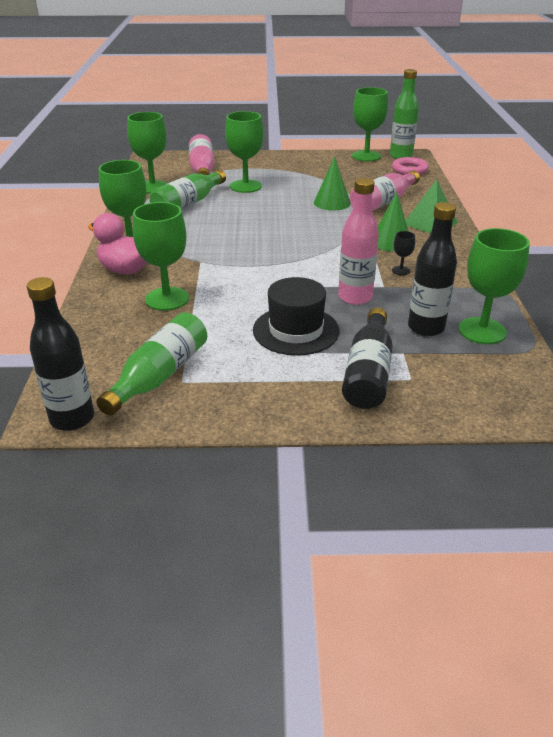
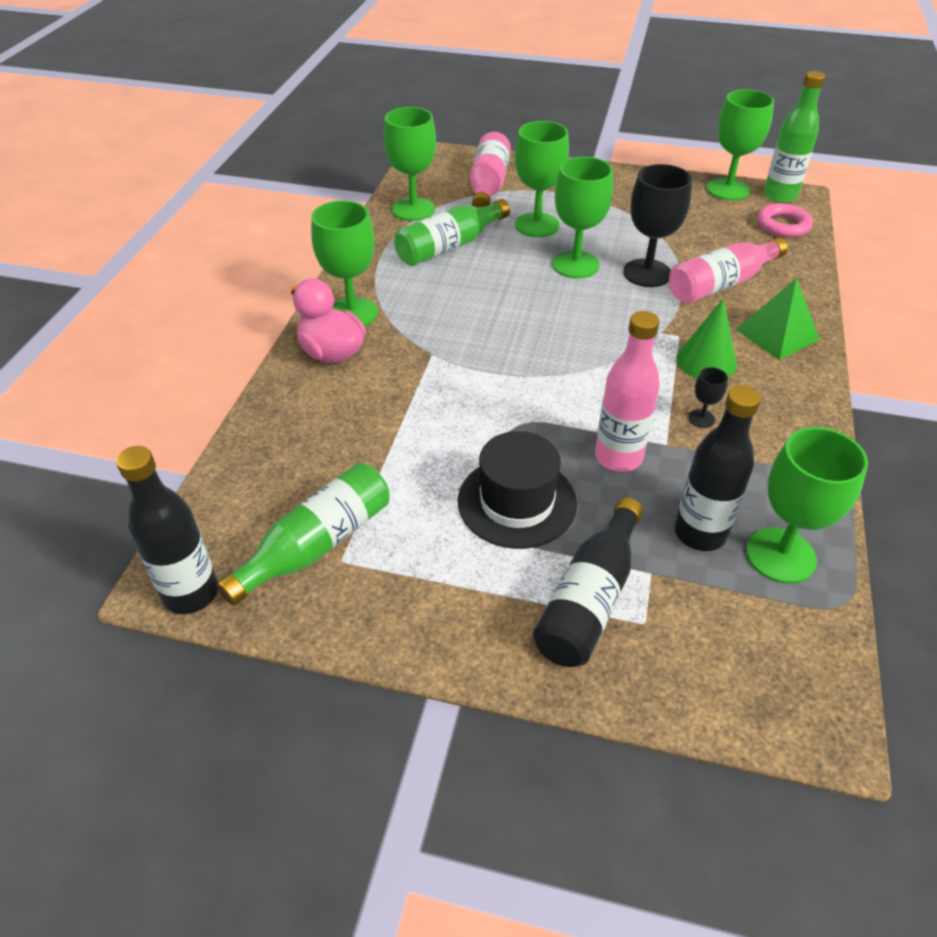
camera: 15 degrees right, 10 degrees up
green goblet [133,202,189,311] -> green goblet moved to [552,156,613,278]
green cone [314,157,351,211] -> black goblet [623,164,692,287]

